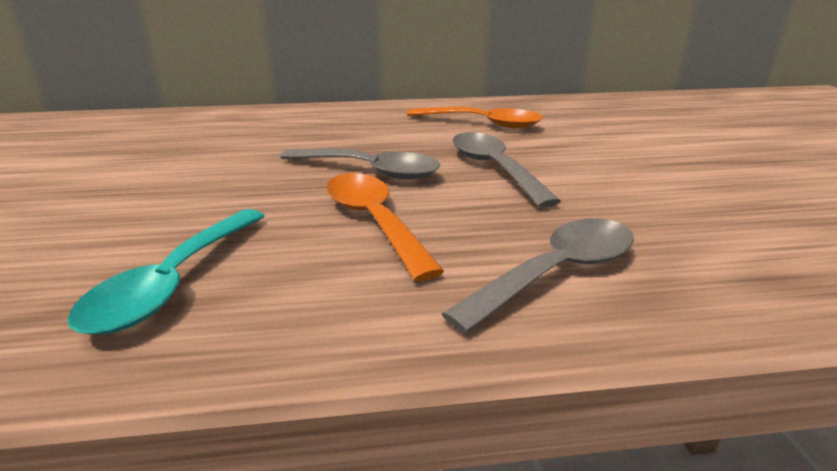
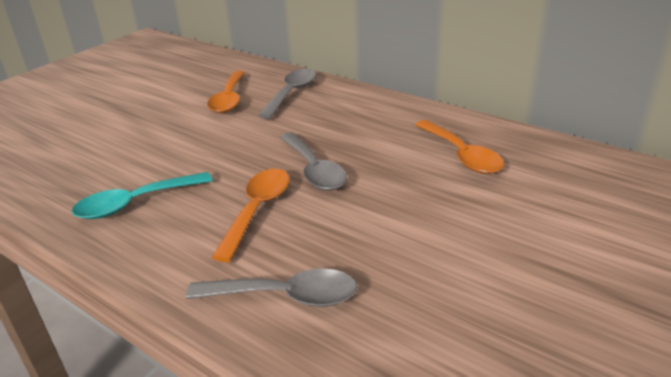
camera: 45 degrees right, 5 degrees up
grey spoon [453,132,561,208] -> grey spoon moved to [258,68,317,119]
none -> orange spoon [207,71,245,113]

